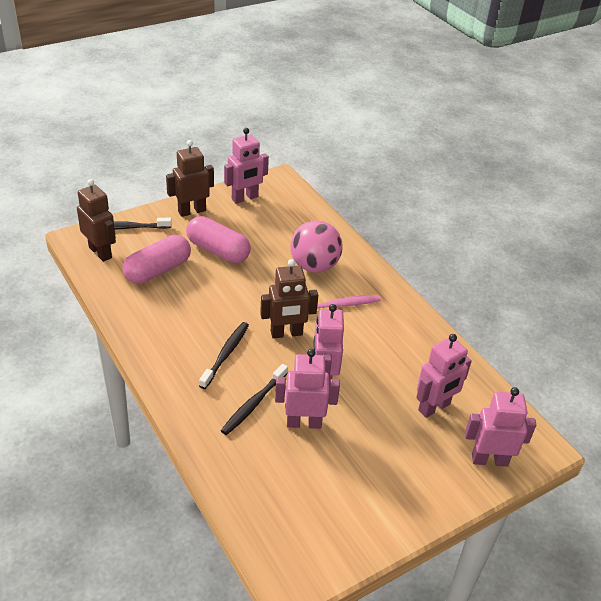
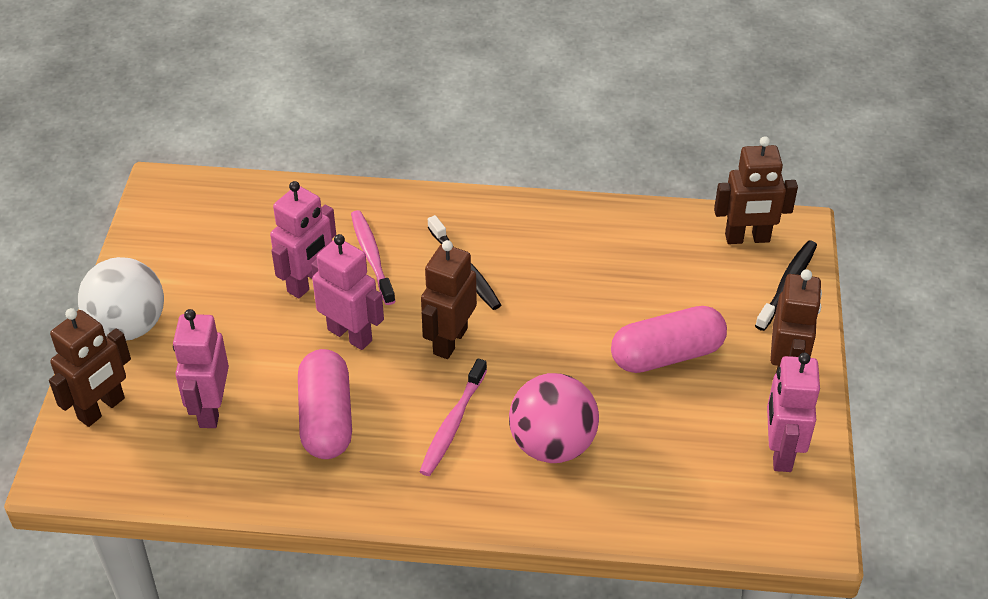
camera: 130 degrees right, 5 degrees up
pink capsule [123,235,191,284] -> pink capsule moved to [298,349,352,459]
black toothbrush [221,364,288,435] -> pink toothbrush [351,210,396,305]
pink robot [465,387,536,467] -> brown robot [49,308,131,427]
none -> white ball [78,257,164,341]

